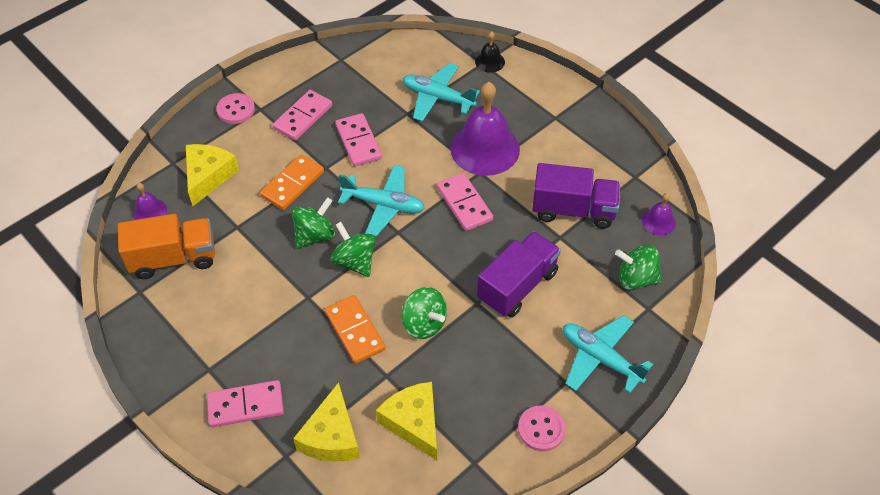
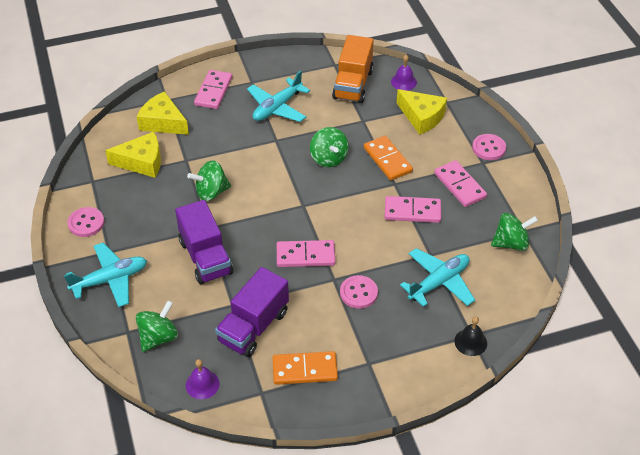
camera: 115 degrees right, 5 degrees down
orange domino [325,295,386,364] -> orange domino moved to [272,351,338,385]
green spinning top [331,222,376,277] -> green spinning top moved to [491,213,538,251]
turquoise plane [338,165,425,237] -> turquoise plane moved to [247,70,310,122]
purple bell [450,82,520,176] -> pink button [340,275,378,309]

